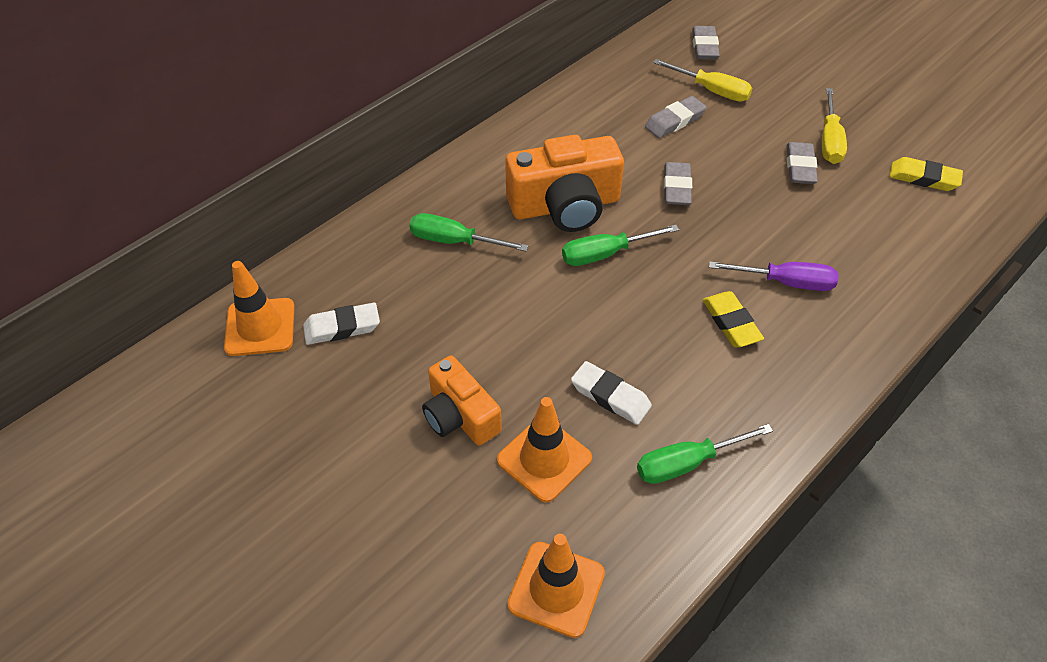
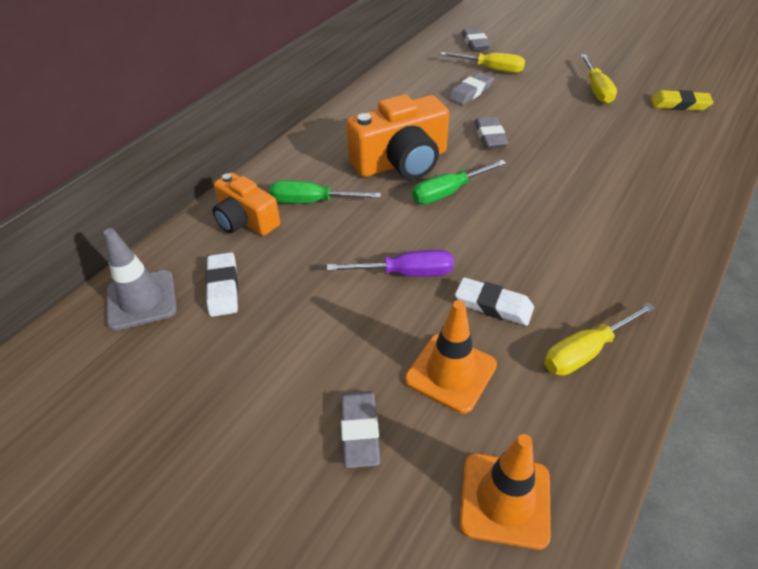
camera: 10 degrees left, 5 degrees down
orange traffic cone [224,261,295,356] -> grey traffic cone [103,228,177,331]
white eraser [303,303,380,345] -> white eraser turned 75 degrees counterclockwise [205,252,238,317]
orange camera [422,355,502,446] -> orange camera moved to [213,172,280,236]
green screwdriver [637,424,773,484] -> yellow screwdriver [544,303,655,376]
yellow eraser [703,291,764,347] -> none
purple screwdriver [709,261,839,291] -> purple screwdriver moved to [327,250,454,277]
grey eraser [787,142,818,184] -> grey eraser moved to [341,391,380,468]

